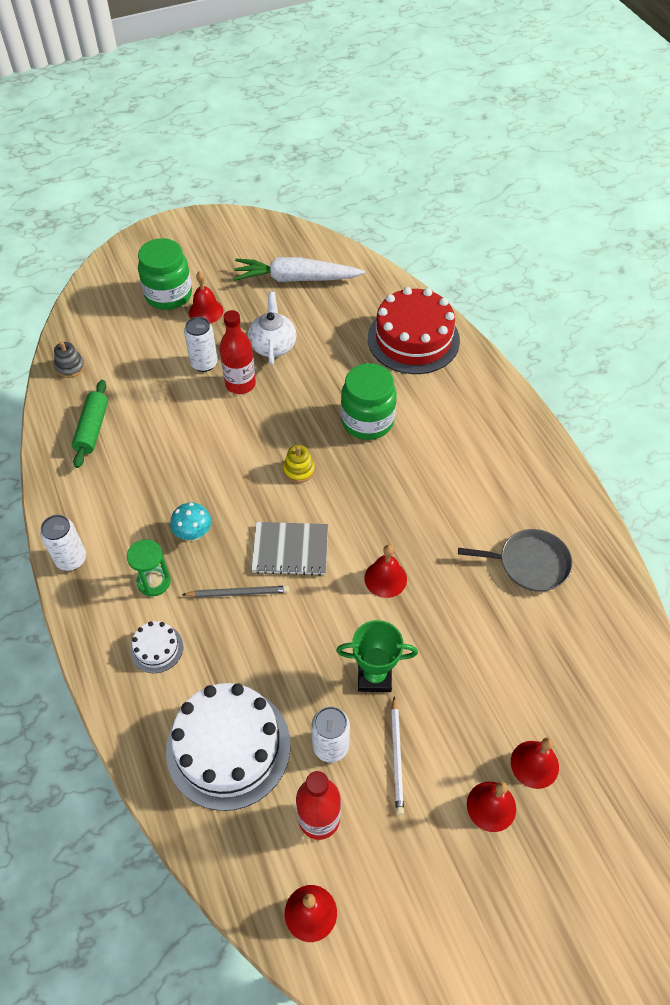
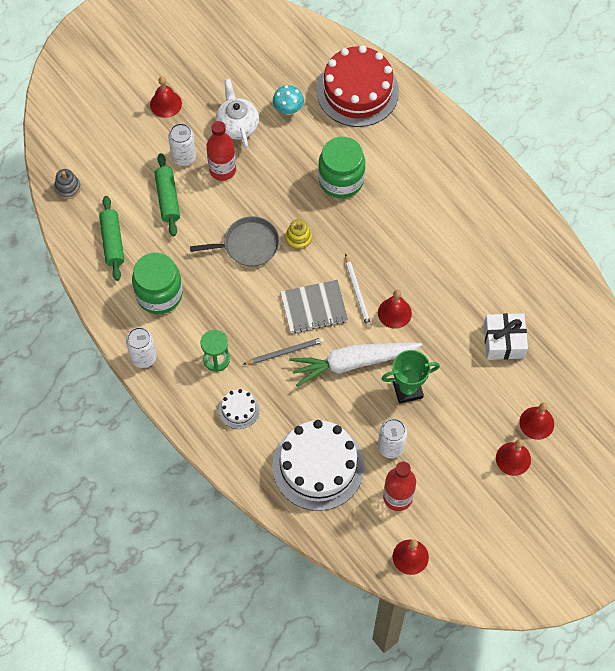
camera: 15 degrees left, 10 degrees up
green jar [138,238,192,310] -> green jar moved to [132,253,183,314]
turquoise mushroom [170,503,211,541] -> turquoise mushroom moved to [273,85,304,115]
white carrot [233,257,365,282] -> white carrot moved to [289,342,422,387]
white pencil [391,697,404,815] -> white pencil moved to [345,254,371,328]
grey pan [458,529,572,592] -> grey pan moved to [190,216,280,267]
none -> green rolling pin [154,153,180,236]
none -> white gift [484,313,528,360]

